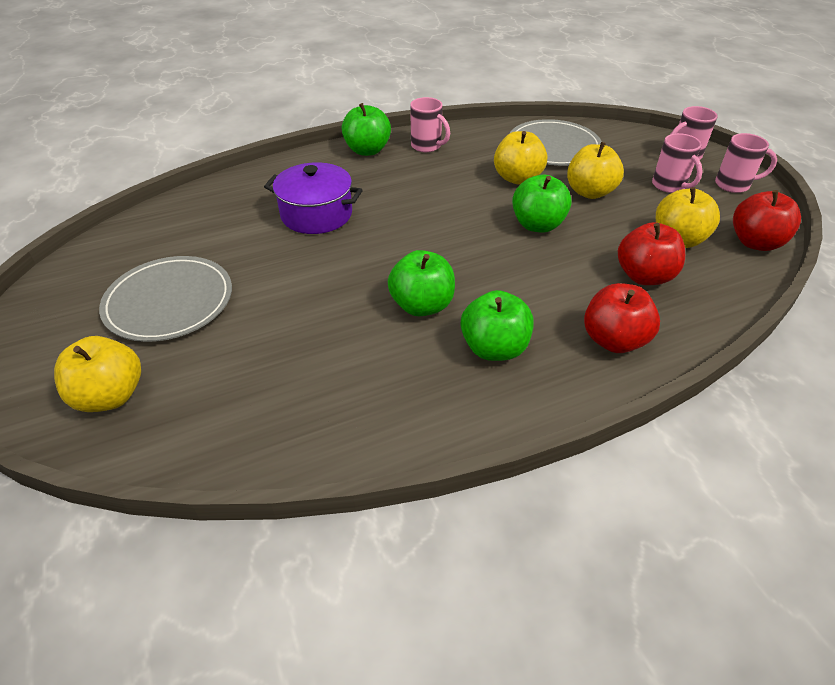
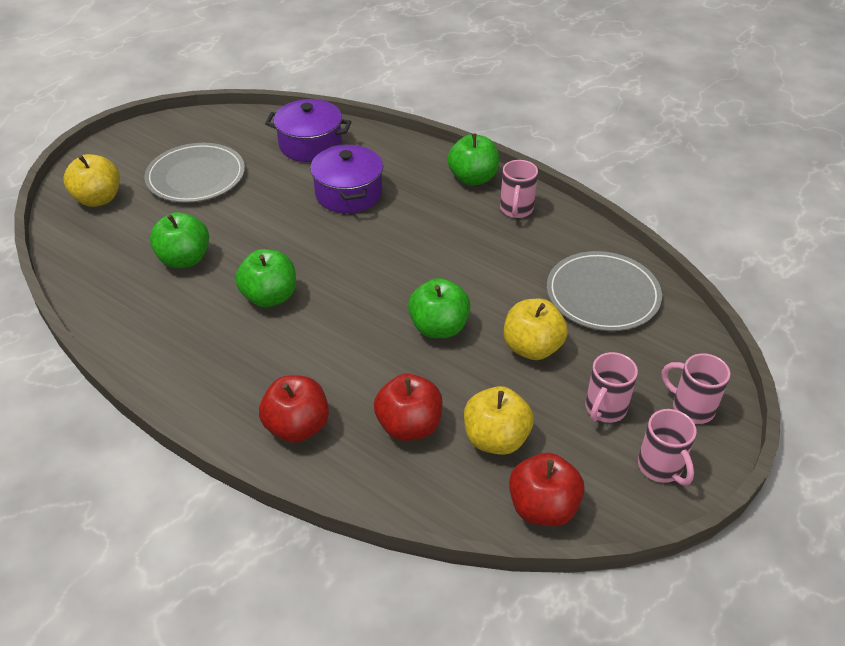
camera: 60 degrees right, 0 degrees up
green apple [461,290,534,361] -> green apple moved to [150,212,209,268]
yellow apple [494,131,547,184] -> none
none -> purple pot [265,99,352,162]

